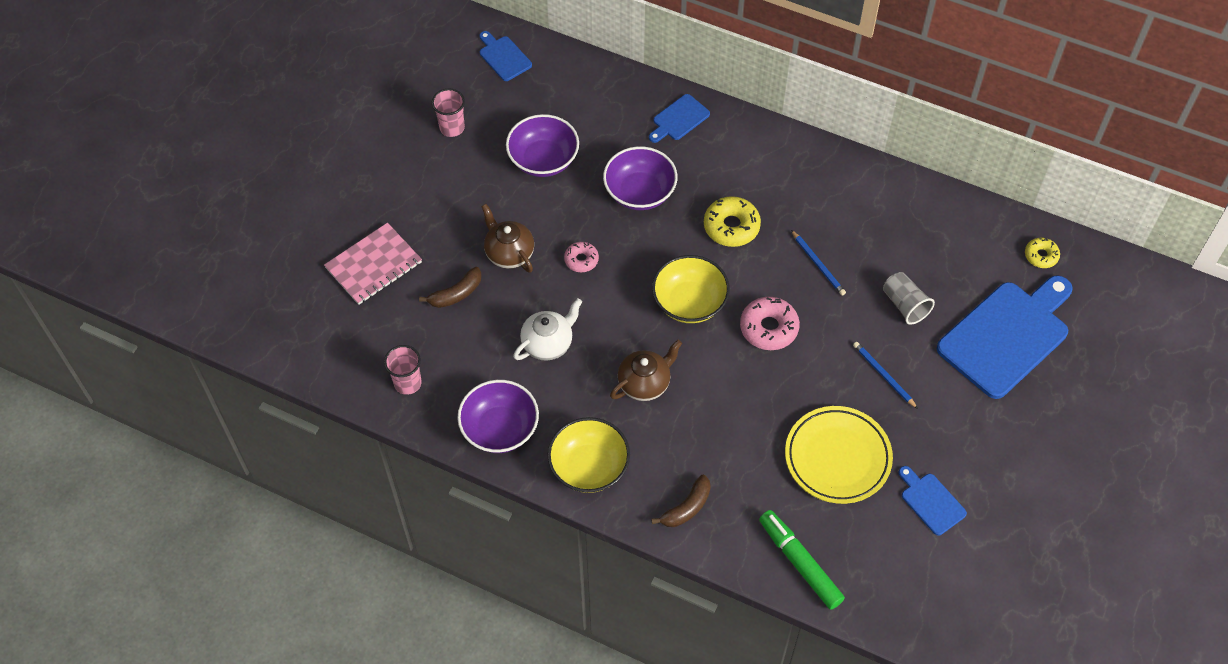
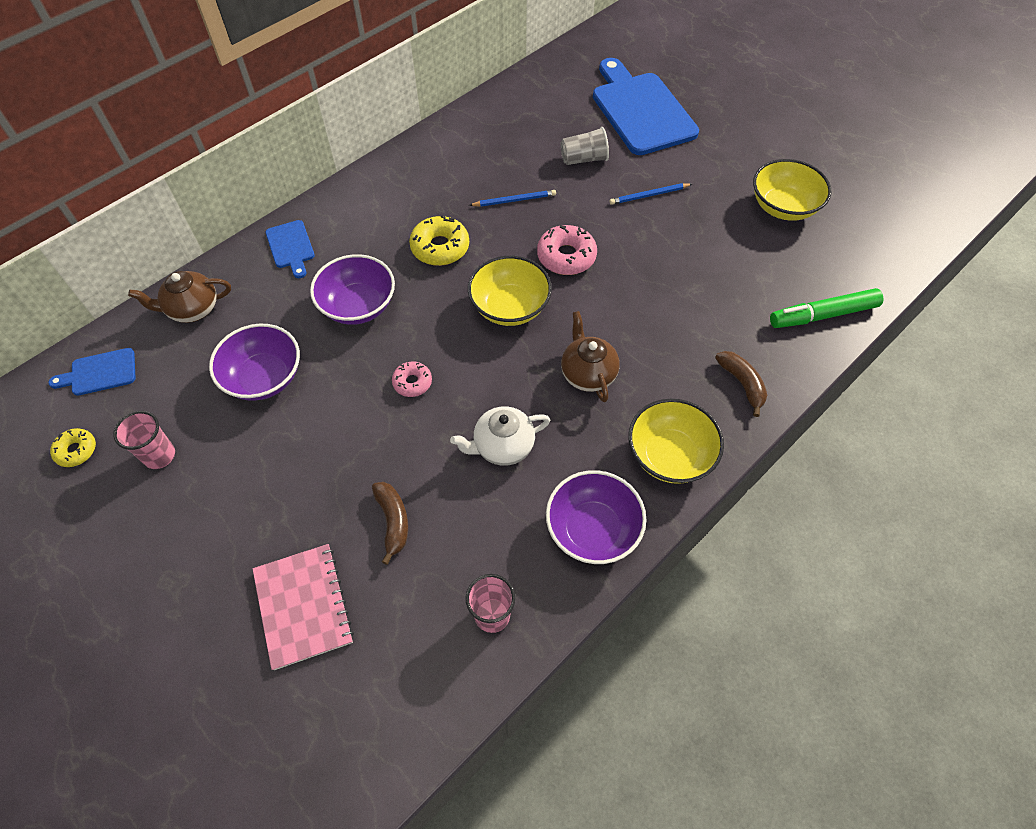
camera: 70 degrees left, 0 degrees up
brown teapot [481,204,534,273] -> brown teapot moved to [128,271,231,323]
white teapot [513,299,582,361] -> white teapot turned 90 degrees counterclockwise [450,407,550,466]
yellow plate [785,406,893,504] -> none
blue cutting board [899,466,967,535] -> yellow bowl [753,159,831,221]
yellow donut [1025,238,1060,268] -> yellow donut moved to [50,428,96,467]

